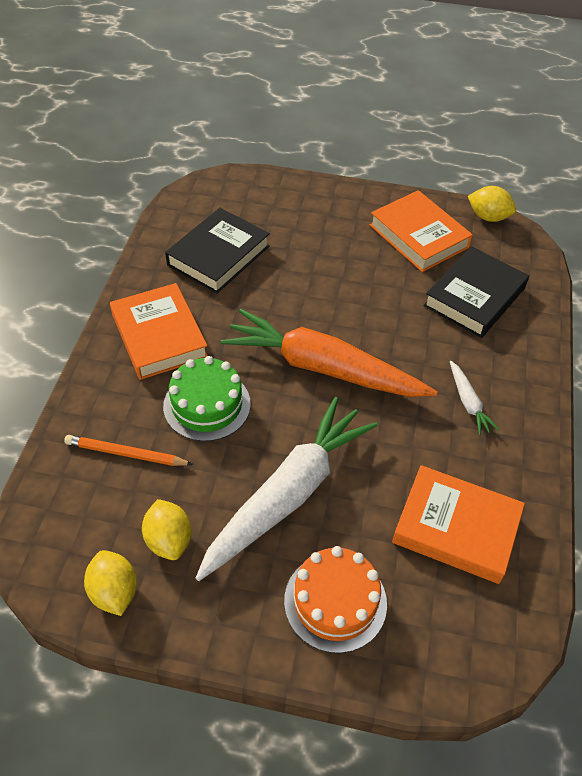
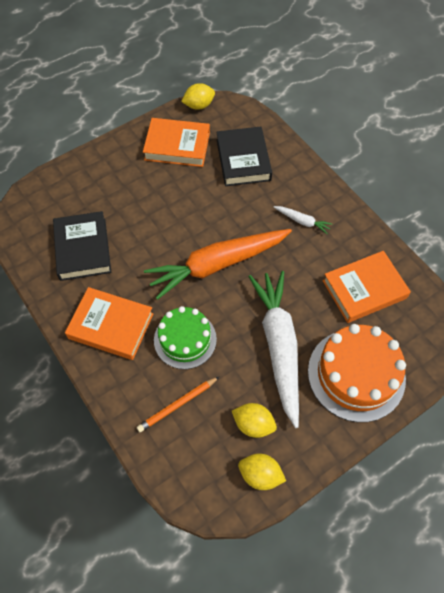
camera: 45 degrees left, 10 degrees up
orange cake [284,546,387,653] -> orange cake [308,324,406,422], size x1.50

